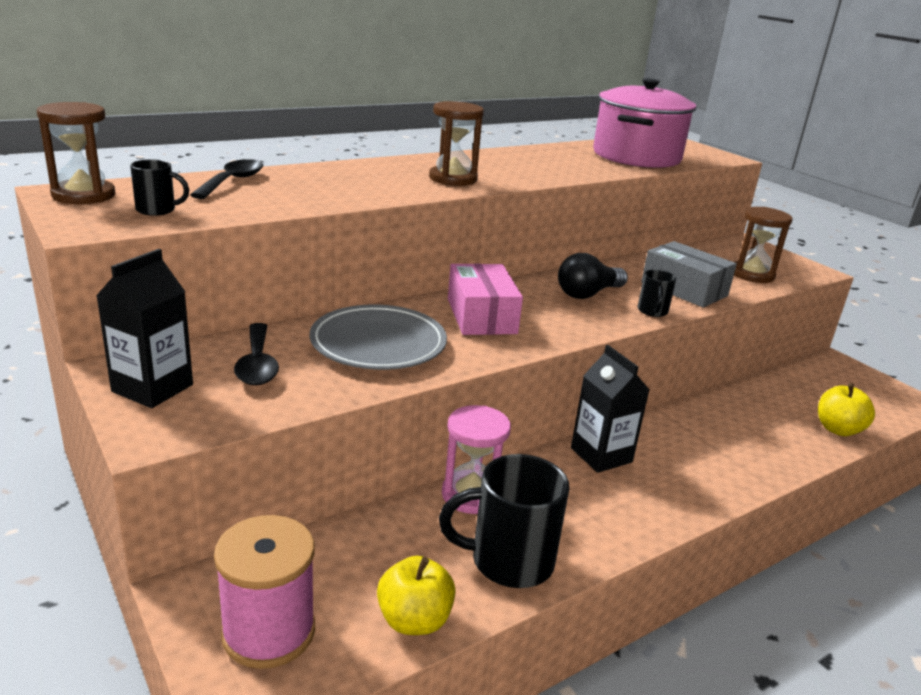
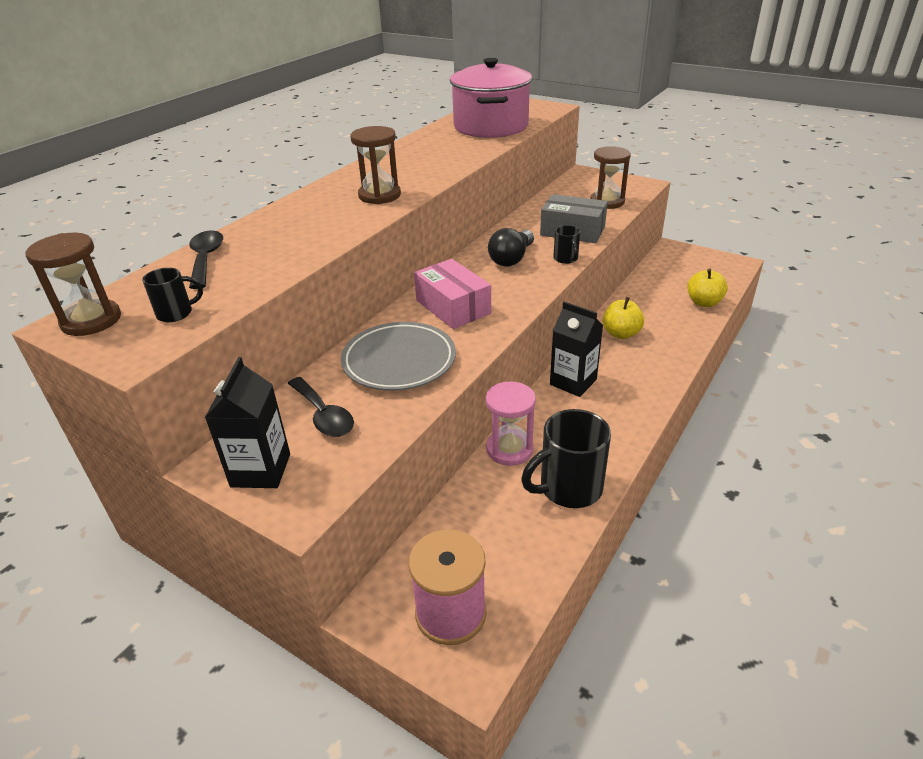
camera: 20 degrees left, 10 degrees up
yellow apple [377,556,456,635] -> yellow apple moved to [603,297,644,339]

